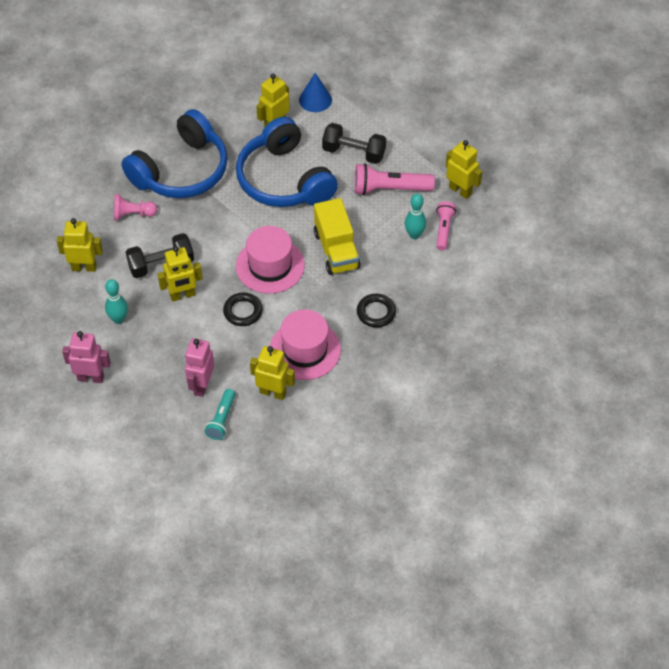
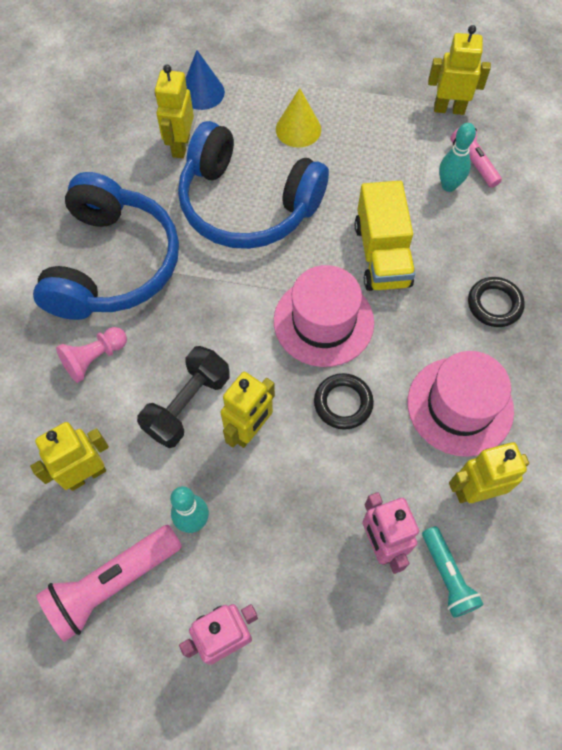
camera: 35 degrees left, 10 degrees up
yellow truck [314,198,361,275] -> yellow truck turned 45 degrees clockwise [355,181,416,291]
black dumbbell [322,123,386,164] -> yellow cone [276,88,321,148]
pink flashlight [354,163,435,195] -> pink flashlight moved to [36,525,182,642]

